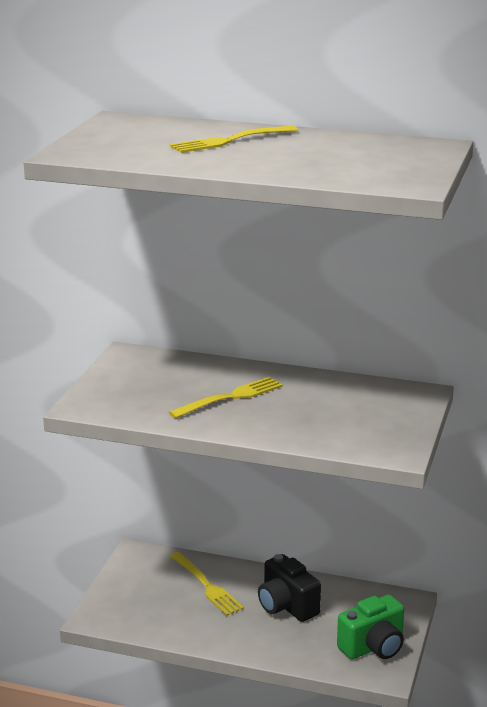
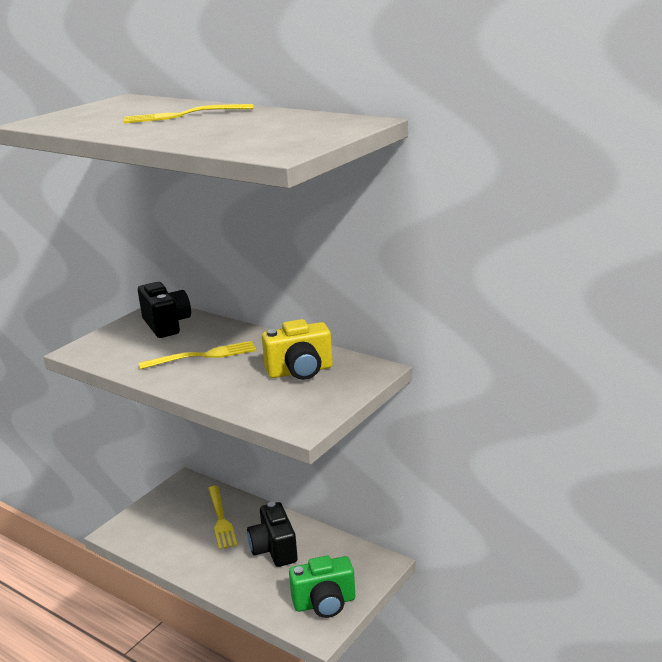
camera: 20 degrees right, 0 degrees up
none -> black camera [138,282,191,338]
none -> yellow camera [262,319,333,380]

